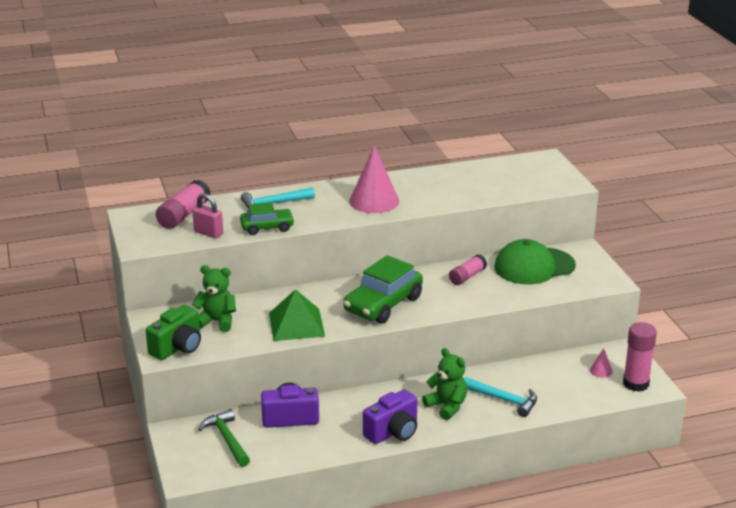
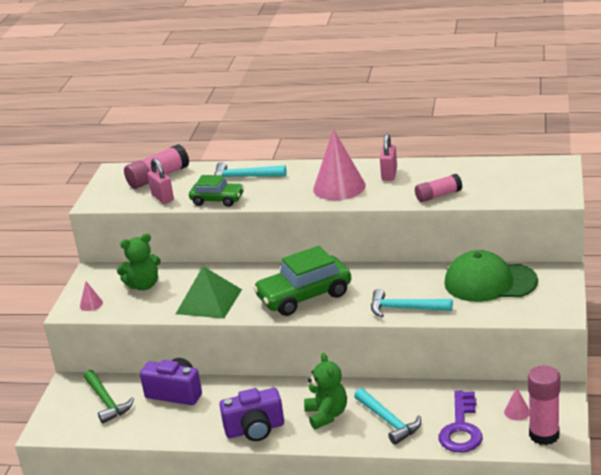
camera: 30 degrees right, 0 degrees up
green camera [146,305,201,360] -> pink cone [80,281,103,311]
green teddy bear [192,265,236,332] -> green teddy bear turned 120 degrees clockwise [117,234,161,290]
green hammer [198,409,250,467] -> green hammer turned 150 degrees clockwise [84,370,134,424]
pink glue stick [449,254,487,285] -> pink glue stick moved to [415,174,462,202]
none -> turquoise hammer [371,289,453,317]
none -> pink padlock [380,133,397,181]
none -> purple key [439,391,483,453]

